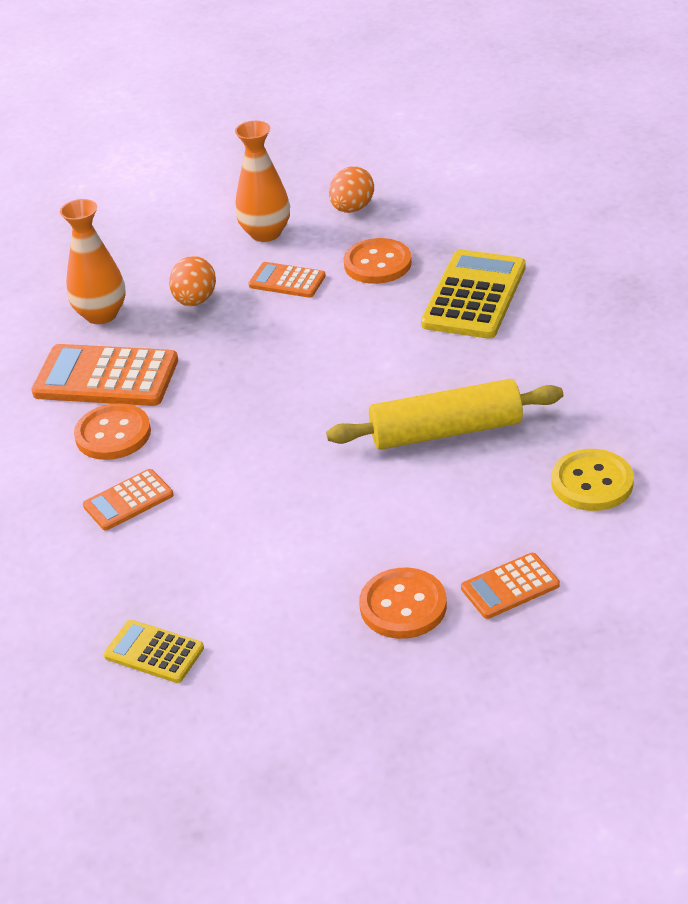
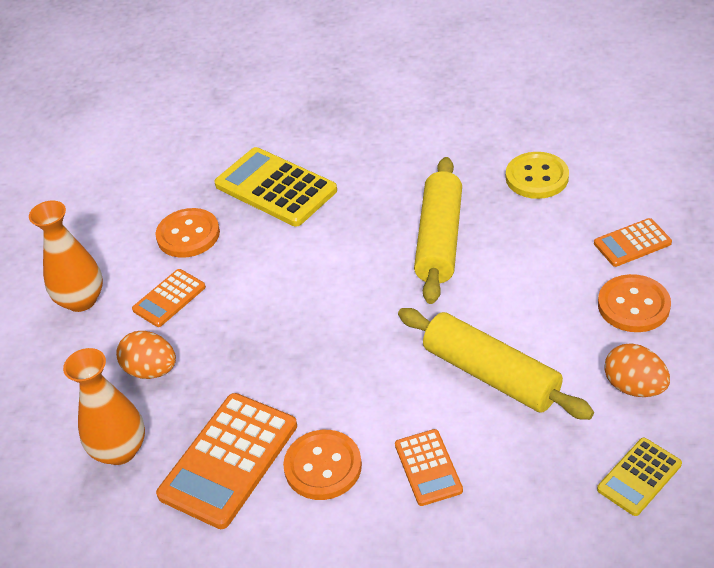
camera: 70 degrees left, 5 degrees up
orange egg [329,166,374,213] -> orange egg moved to [604,344,670,397]
orange calculator [461,553,560,619] -> orange calculator turned 75 degrees clockwise [594,218,672,267]
none -> yellow rolling pin [398,308,594,420]

